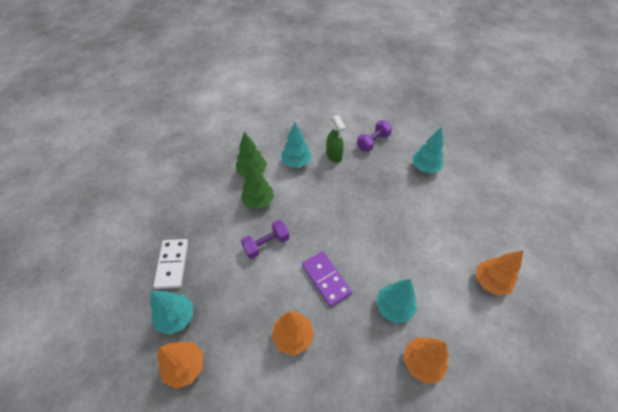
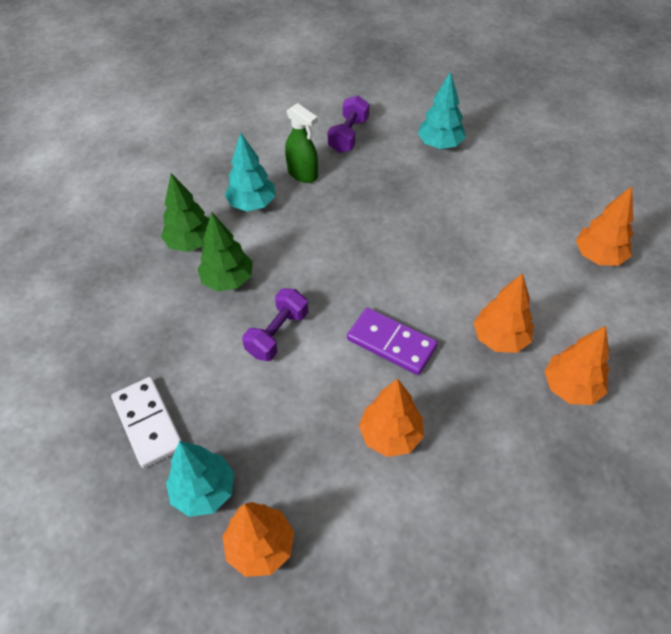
camera: 25 degrees left, 0 degrees up
turquoise tree [376,279,417,323] -> orange tree [474,273,534,353]

